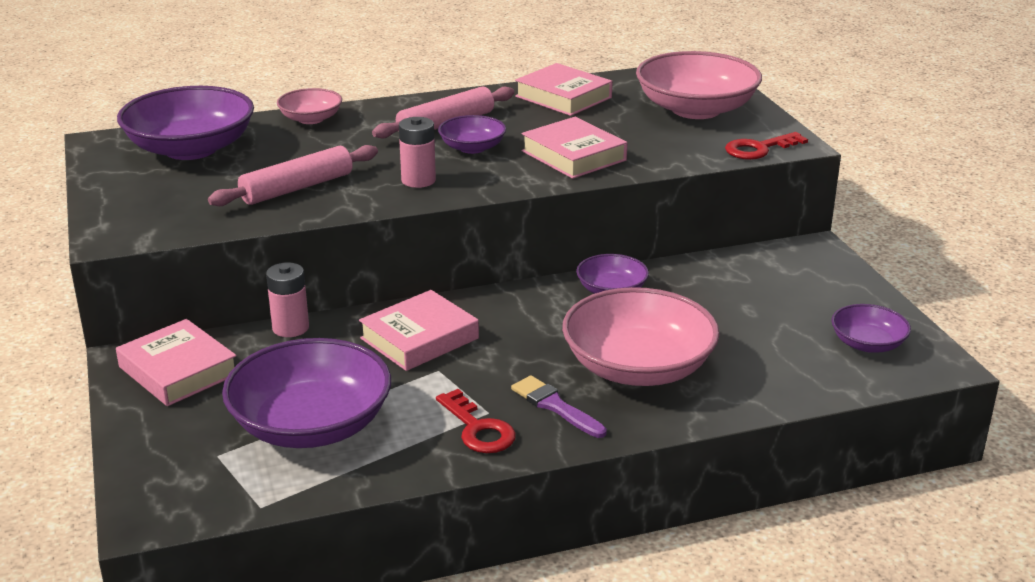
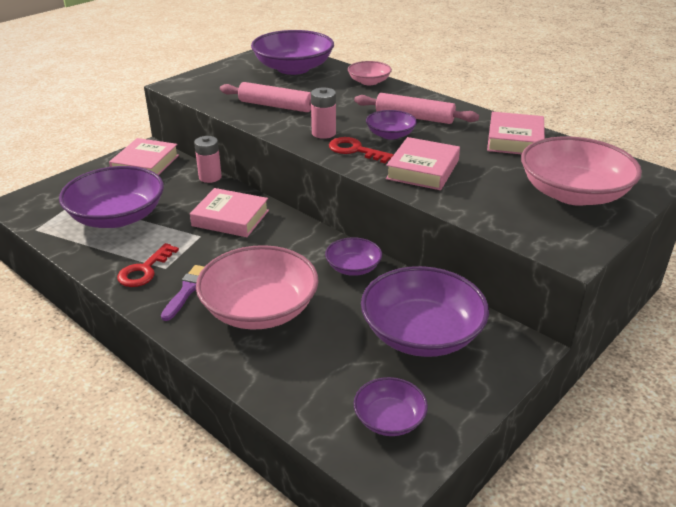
camera: 60 degrees right, 5 degrees up
red key [725,132,808,160] -> red key moved to [329,137,394,163]
none -> purple bowl [361,266,489,357]

